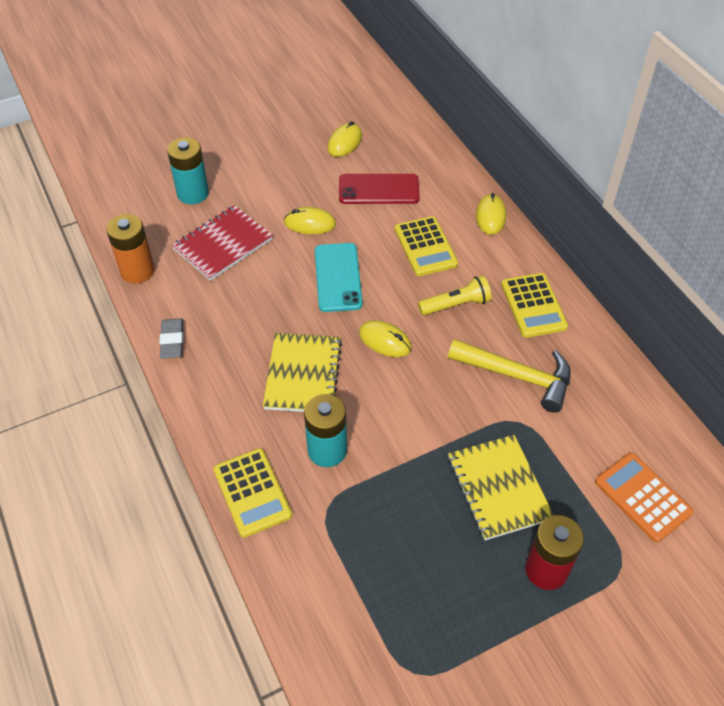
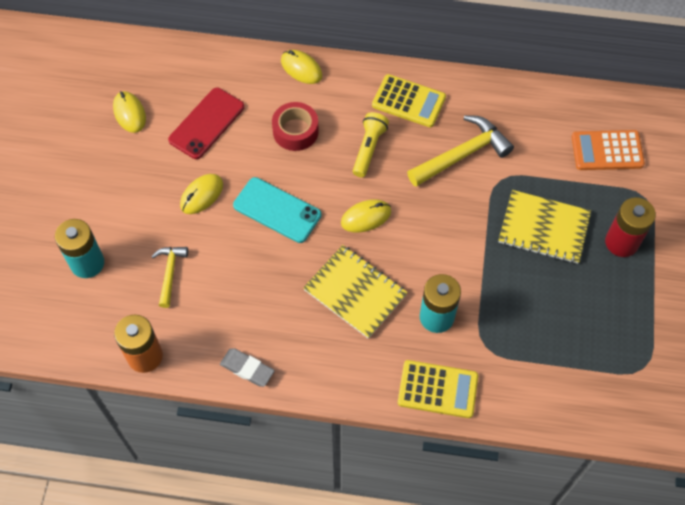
camera: 55 degrees left, 10 degrees up
red notebook [172,205,273,281] -> yellow hammer [151,247,188,308]
yellow calculator [395,216,458,276] -> red tape [272,102,319,151]

